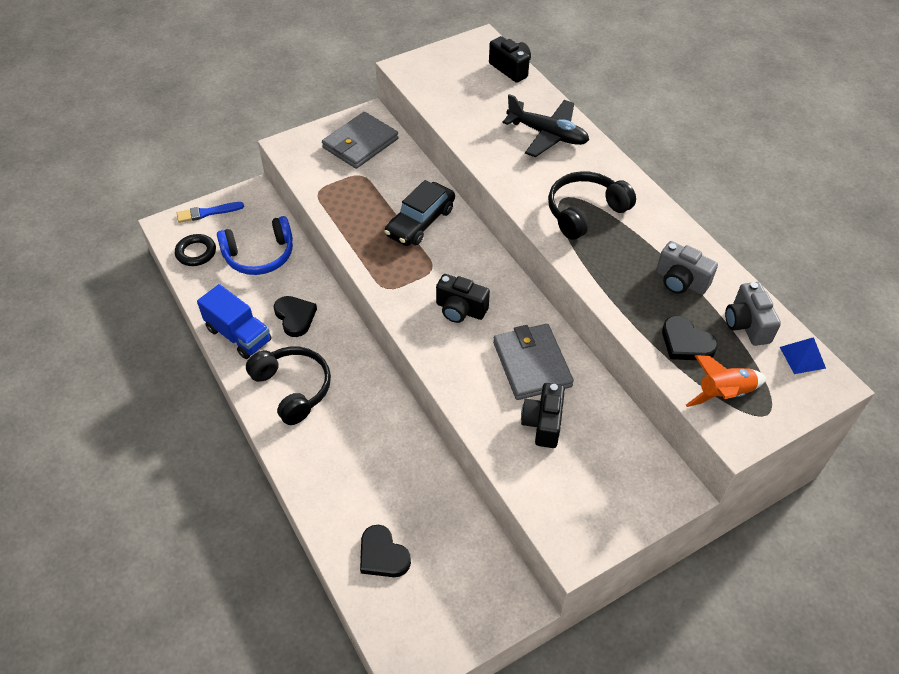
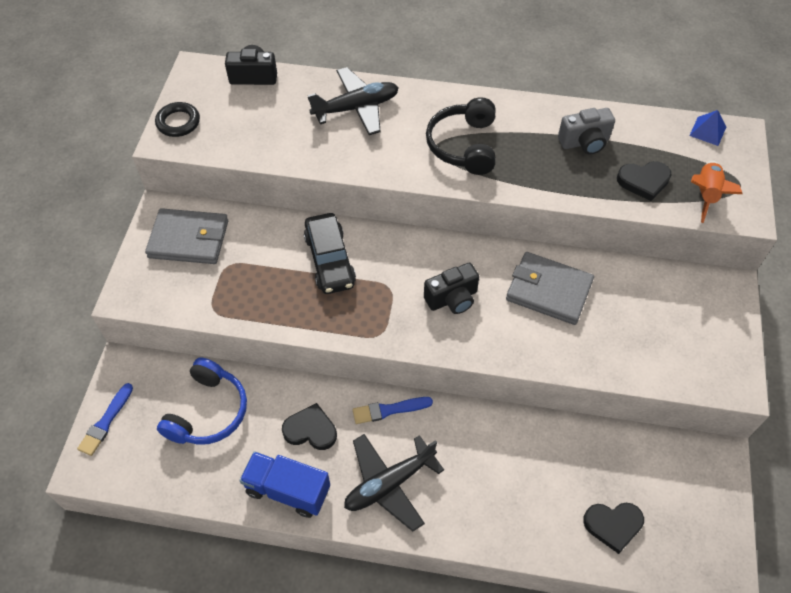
camera: 50 degrees left, 5 degrees up
black ring [175,234,216,266] -> black ring moved to [155,102,200,137]
blue truck [197,284,272,359] -> blue truck turned 150 degrees counterclockwise [240,451,330,518]
black headphones [246,346,331,425] -> black plane [344,434,444,531]
grey wallet [322,112,399,169] -> grey wallet turned 75 degrees counterclockwise [145,208,228,264]
black camera [521,383,565,448] -> none
grey camera [725,282,781,346] -> none
none -> blue brush [353,397,433,424]

